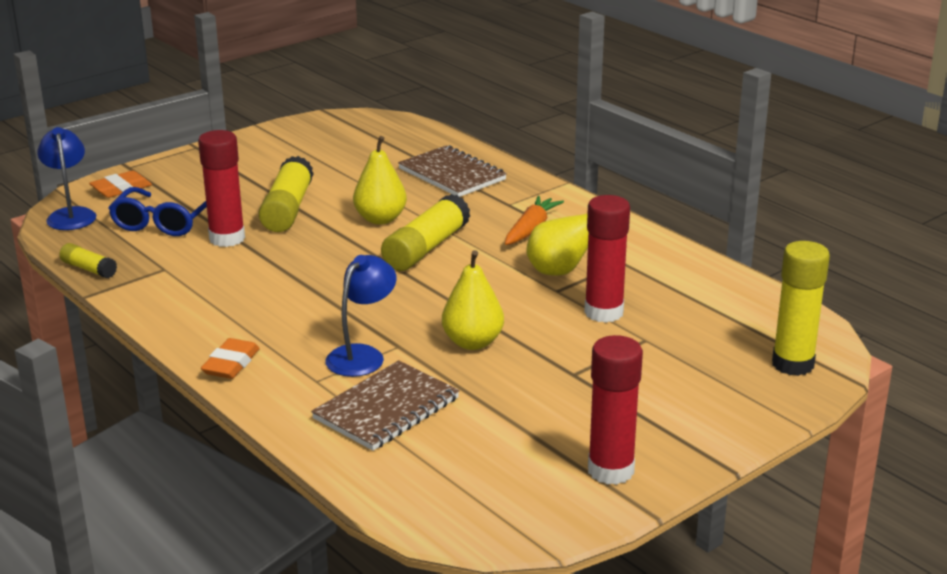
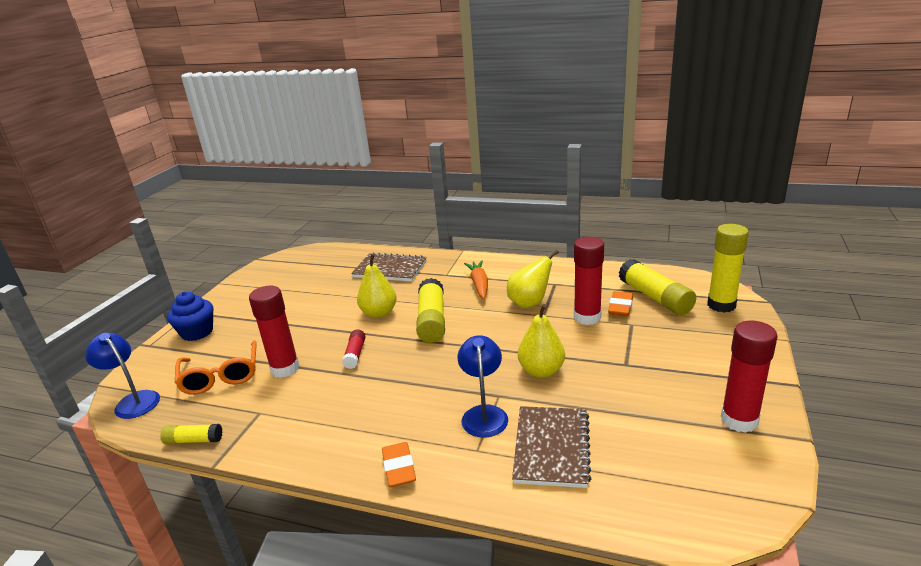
camera: 30 degrees left, 0 degrees up
orange eraser [89,171,152,198] -> orange eraser moved to [608,291,633,317]
blue glasses [108,187,207,236] -> orange glasses [175,340,257,395]
yellow glue stick [259,156,314,232] -> yellow glue stick moved to [619,259,696,315]
none -> blue cupcake [167,291,213,341]
none -> red glue stick [342,329,366,369]

